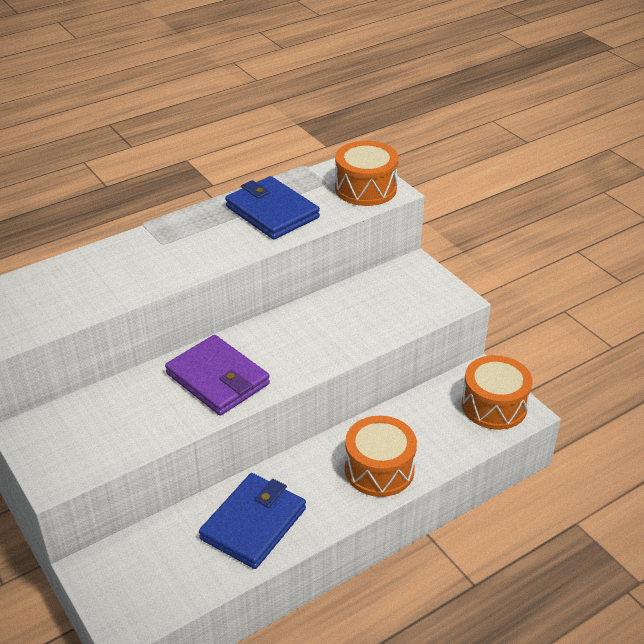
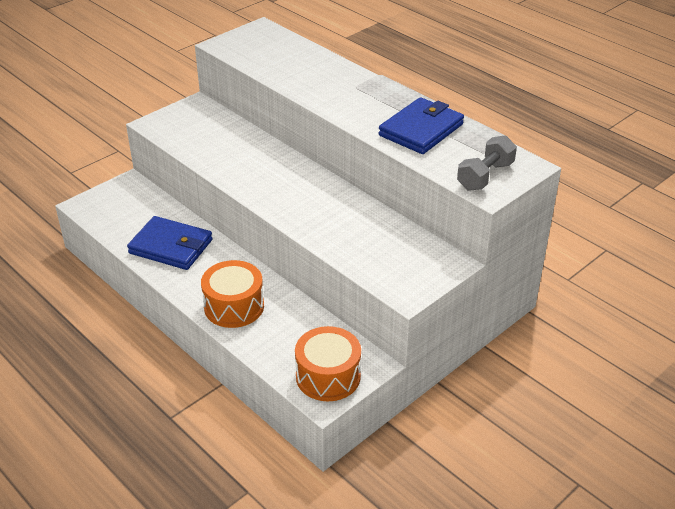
camera: 80 degrees right, 0 degrees up
purple wallet [165,335,270,416] -> none
orange drum [335,141,399,206] -> grey dumbbell [457,135,517,191]

